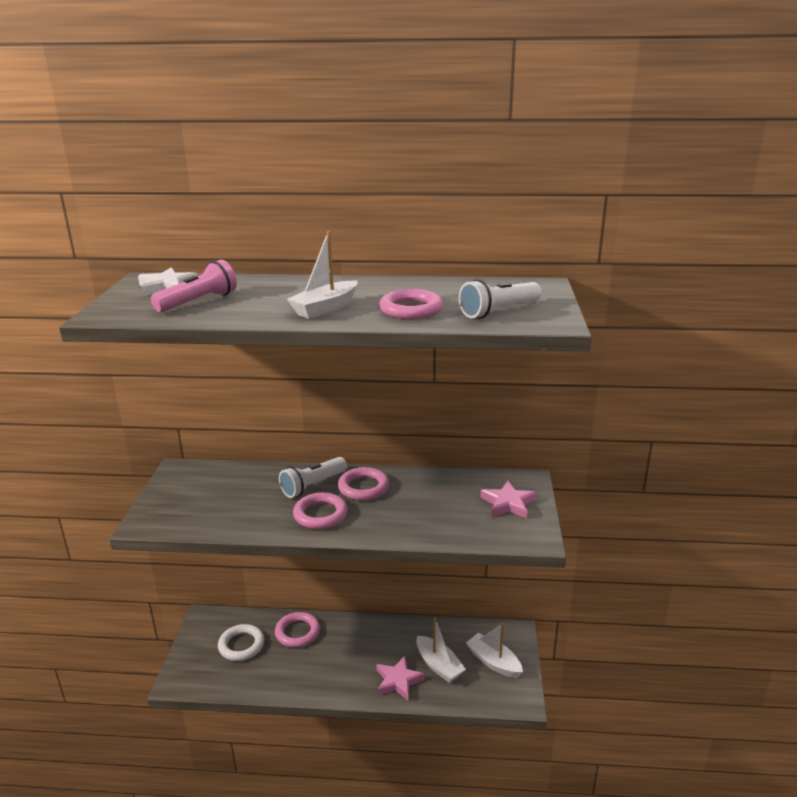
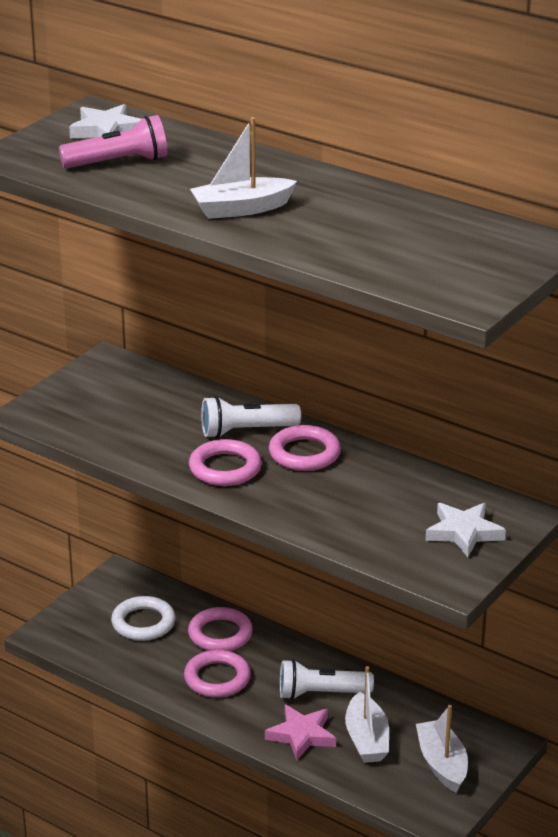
camera: 30 degrees right, 5 degrees up
pink ring [379,289,443,319] -> pink ring moved to [184,650,251,698]
white flashlight [459,279,542,319] -> white flashlight moved to [280,659,374,700]
pink star [480,480,536,519] -> white star [426,503,506,557]

